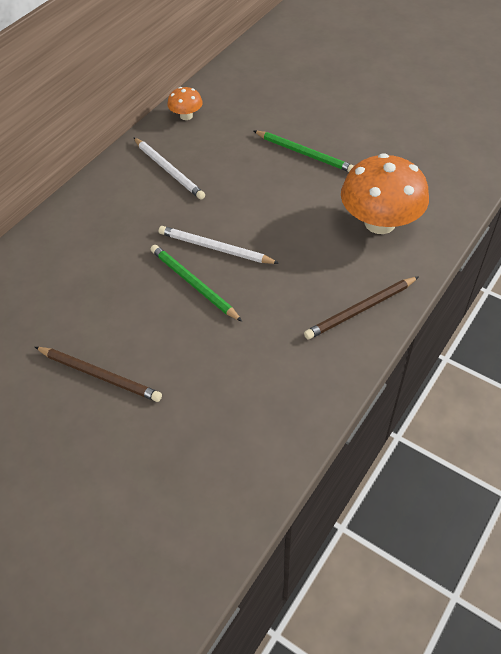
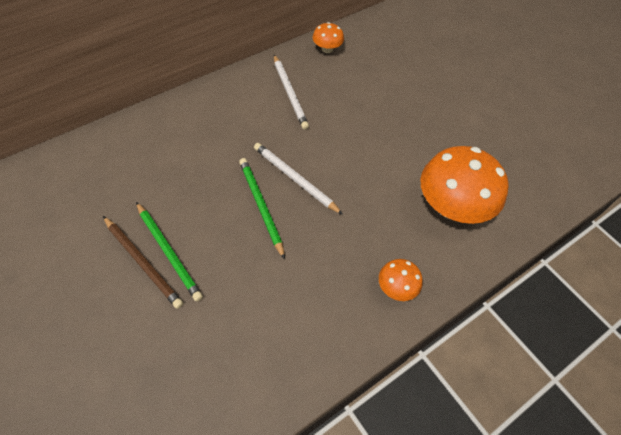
camera: 15 degrees right, 5 degrees up
green pencil [254,131,354,172] -> green pencil moved to [136,202,203,302]
brown pencil [304,276,419,340] -> orange mushroom [379,259,423,301]

